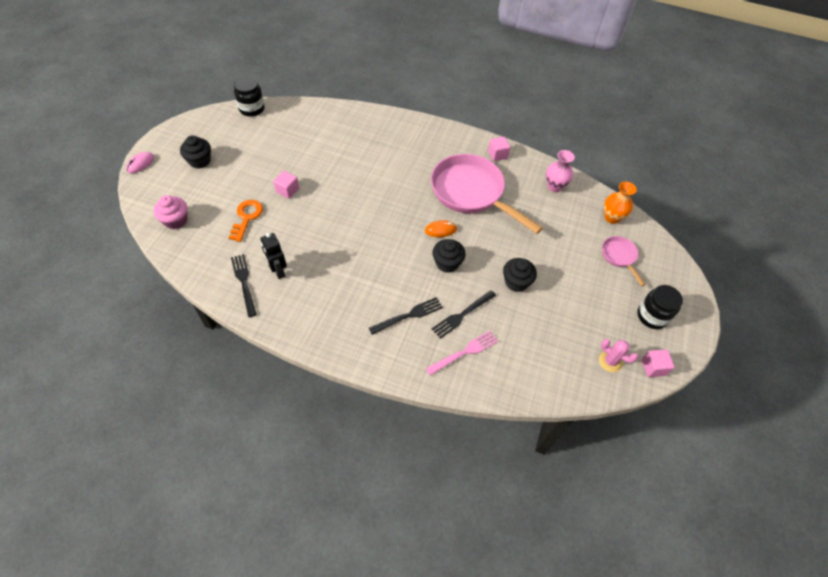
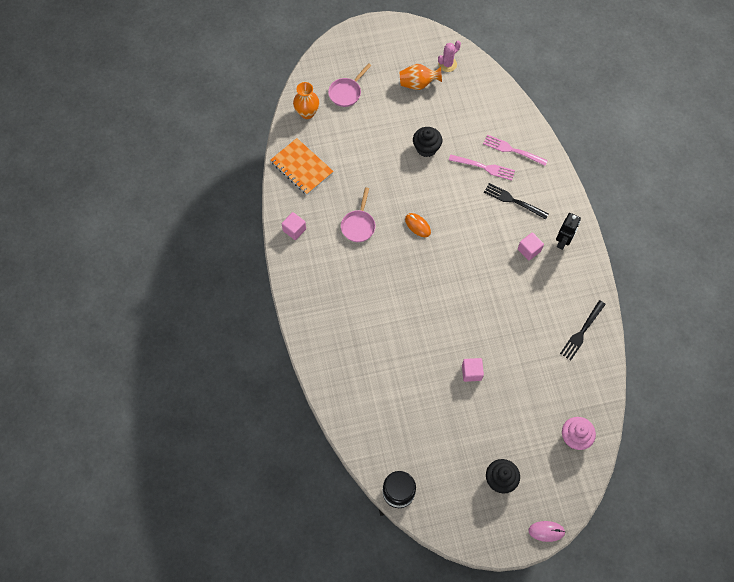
camera: 120 degrees left, 10 degrees up
orange key [229,200,263,242] -> none
black robot [260,233,287,279] -> black robot moved to [556,213,581,250]
pink pan [431,154,543,234] -> pink pan [341,187,376,242], size x0.46
black fork [432,290,496,339] -> pink fork [449,154,515,180]
black cupcake [433,239,466,273] -> none
pink vase [546,150,575,192] -> orange notebook [270,138,334,195]
pink cactus [599,339,638,372] -> pink cactus turned 45 degrees clockwise [438,41,461,72]
black jar [637,285,683,329] -> none
pink cube [642,349,675,377] -> pink cube moved to [518,232,544,261]
none -> orange vase [400,64,442,90]

